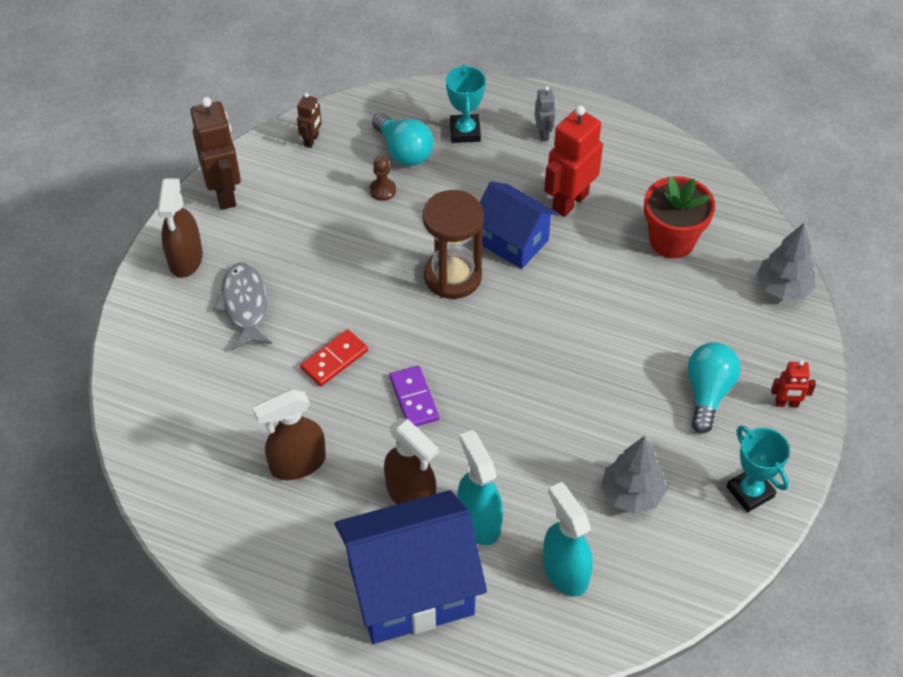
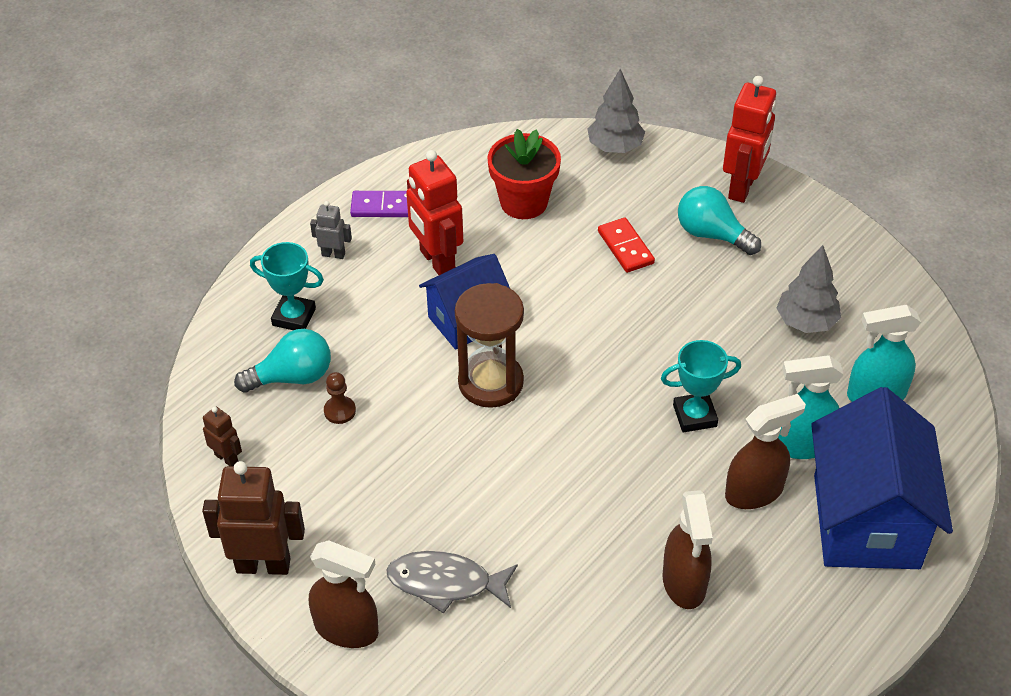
camera: 70 degrees left, 5 degrees down
red domino [300,329,368,386] -> red domino moved to [598,218,655,273]
purple domino [389,365,439,427] -> purple domino moved to [350,191,408,217]
turquoise trophy [726,426,790,512] -> turquoise trophy moved to [661,340,741,433]
red robot [771,360,816,407] -> red robot [723,76,776,203], size x1.99

